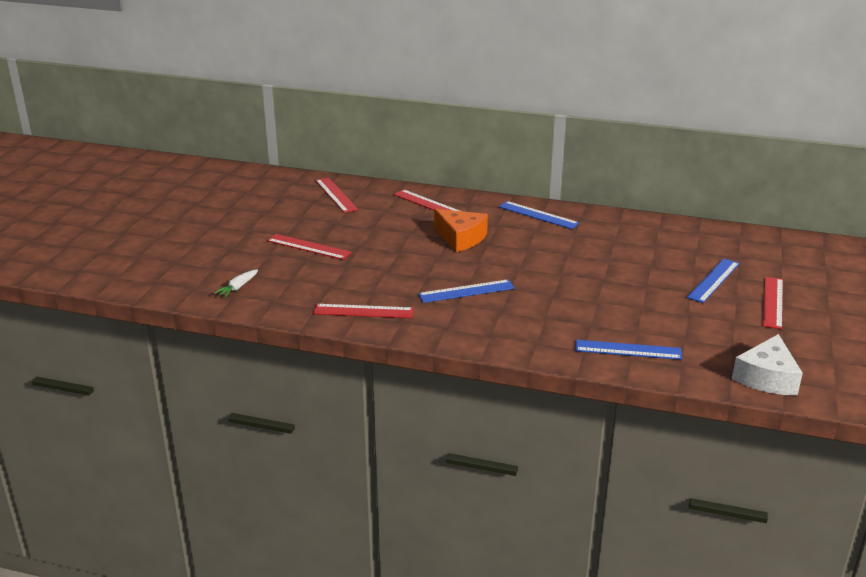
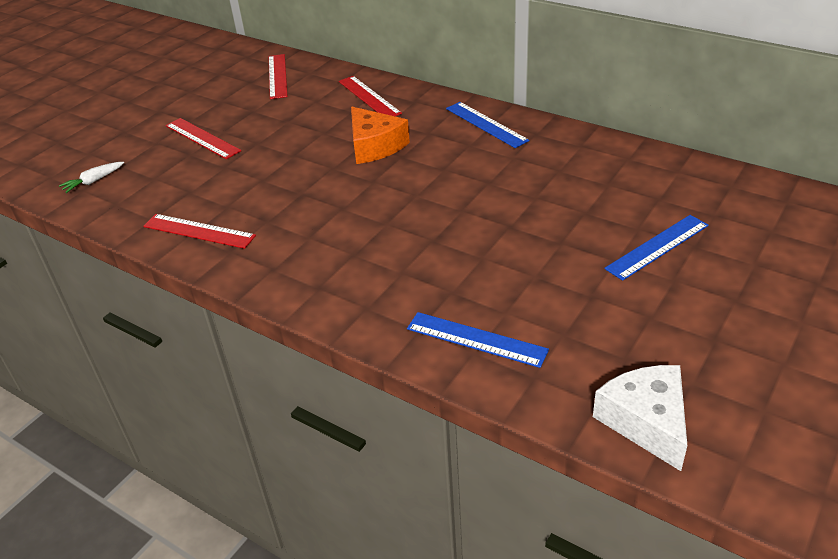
camera: 20 degrees right, 10 degrees up
blue ruler [418,279,514,303] -> none
white cheese [732,334,803,395] -> white cheese turned 120 degrees clockwise [593,365,687,471]
red ruler [763,277,783,329] -> none

